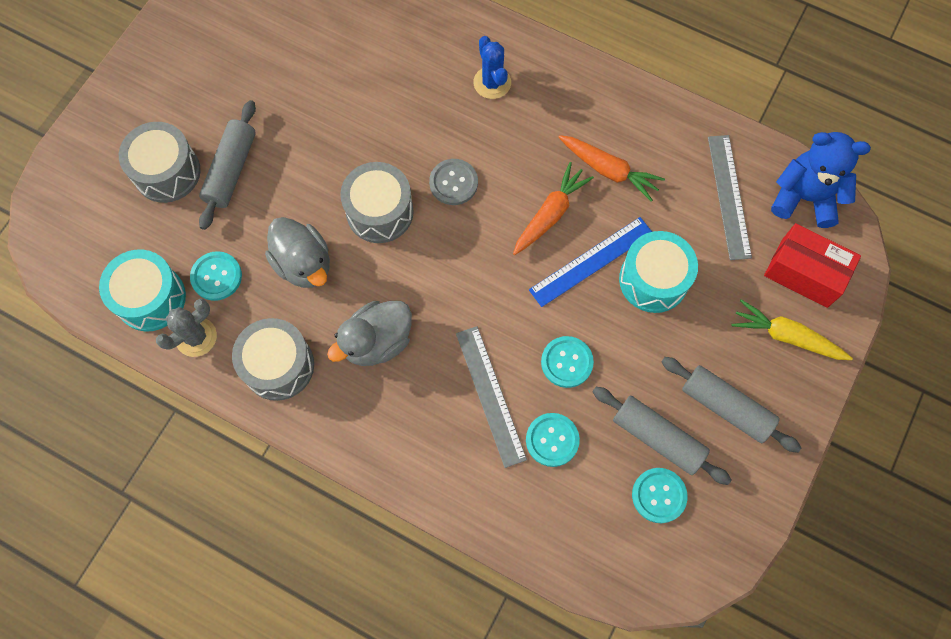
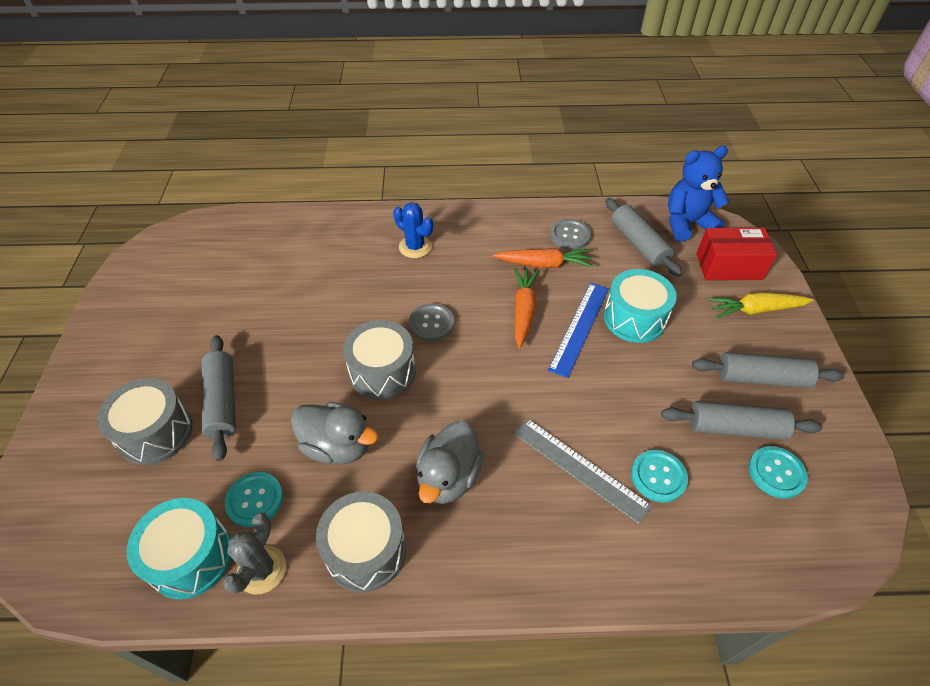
camera: 30 degrees left, 20 degrees down
turquoise button [541,336,594,388] -> none
grey ruler [708,135,752,260] -> grey rolling pin [605,198,682,277]
none -> grey button [550,219,591,250]

